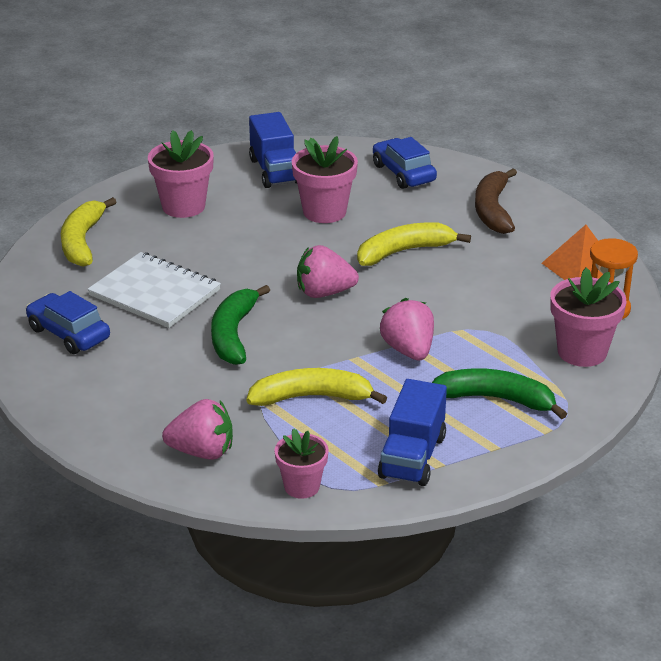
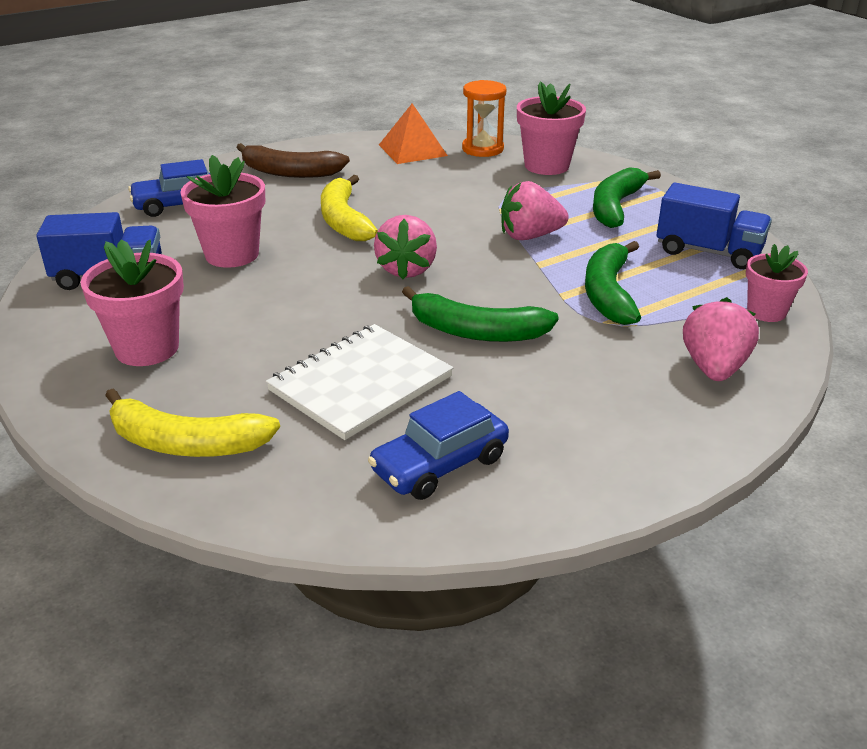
camera: 80 degrees left, 0 degrees up
yellow banana [246,368,387,406] -> green banana [585,241,641,325]

